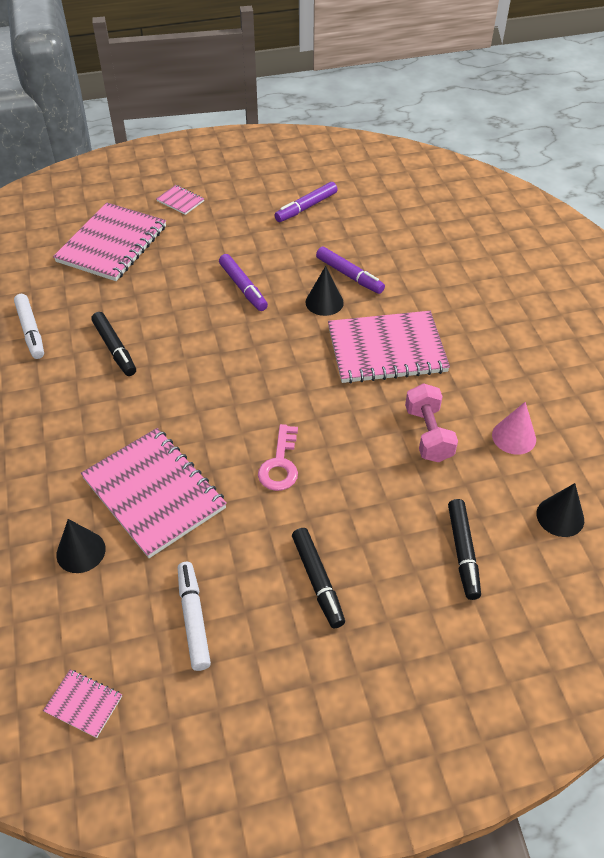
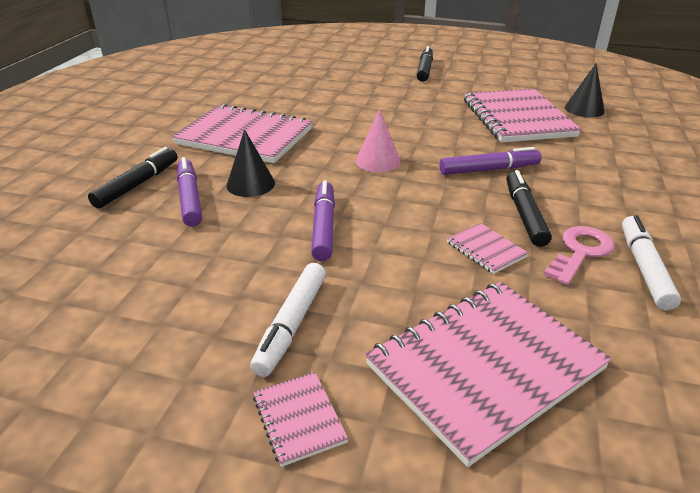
camera: 150 degrees left, 15 degrees down
pink notebook [43,670,122,738] -> pink notebook moved to [447,223,529,274]
white marker [178,562,211,671] -> white marker moved to [250,263,326,377]
pink key [258,424,298,491] -> pink key moved to [544,226,615,285]
purple marker [274,182,338,222] -> purple marker moved to [440,147,541,175]
pink dumbbell [405,383,458,462] -> none
black marker [448,499,481,600] -> black marker moved to [88,147,178,209]
pink cone [492,402,536,455] -> pink cone moved to [356,109,401,172]
black cone [537,483,584,537] -> none

